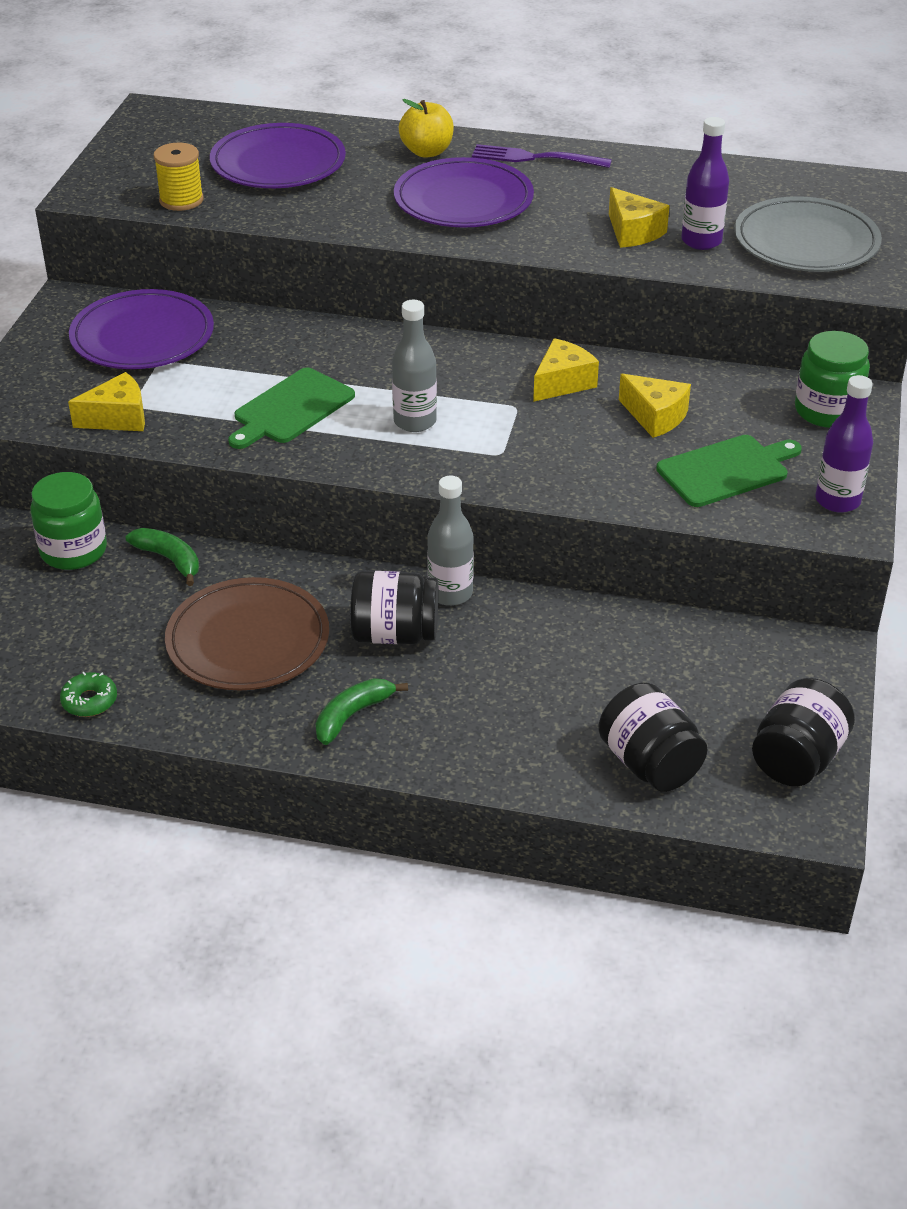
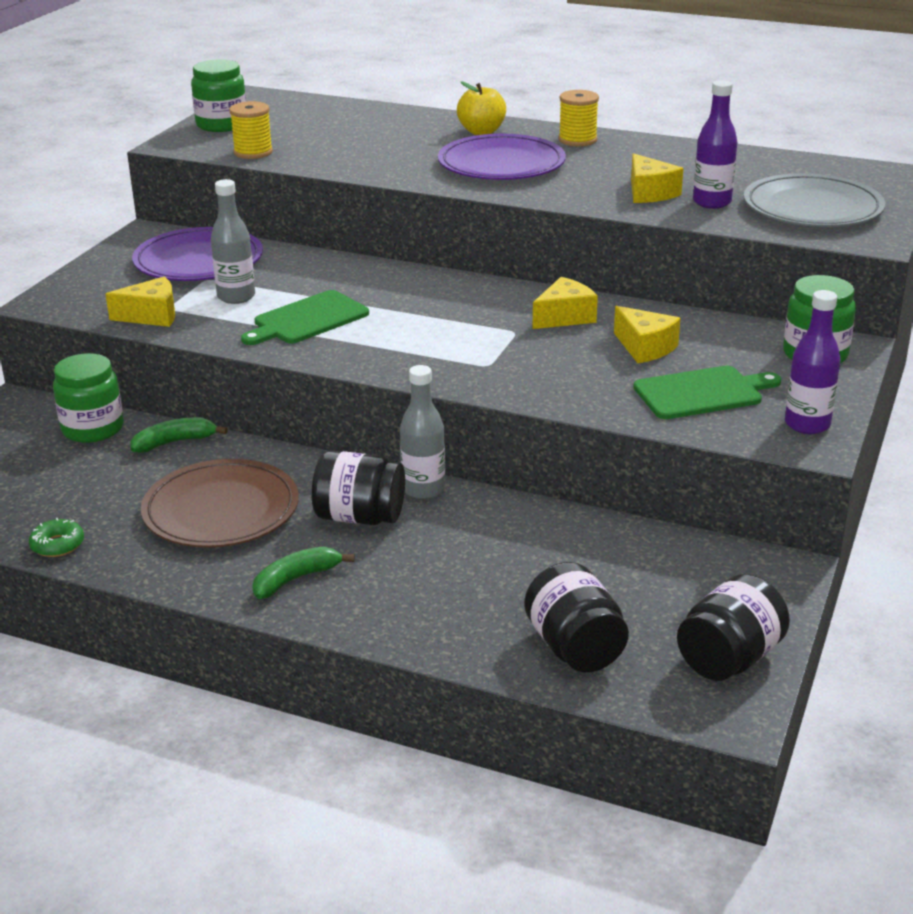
camera: 10 degrees right, 10 degrees down
green banana [126,528,199,586] -> green banana turned 75 degrees counterclockwise [131,417,228,453]
purple plate [210,123,346,188] -> none
grey bottle [392,300,437,432] -> grey bottle moved to [211,179,255,304]
purple fork [472,144,612,168] -> yellow spool [558,90,599,147]
none -> green jar [191,59,246,132]

